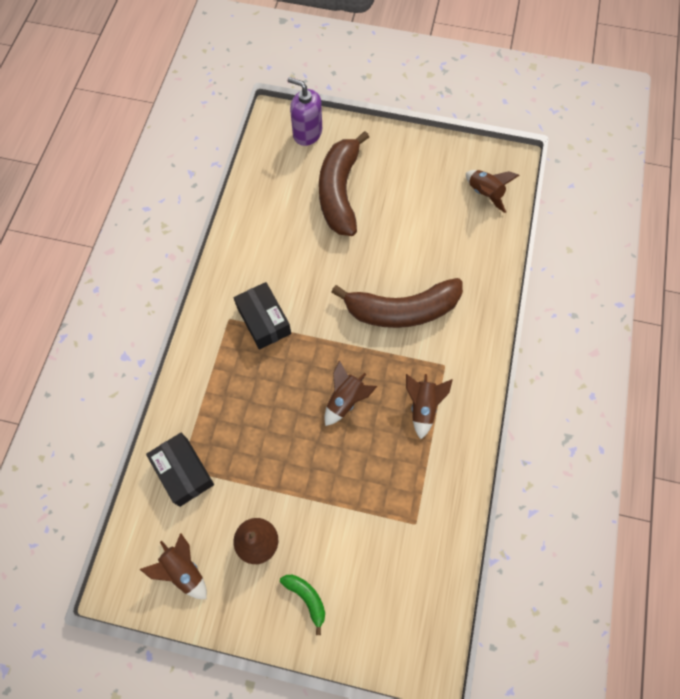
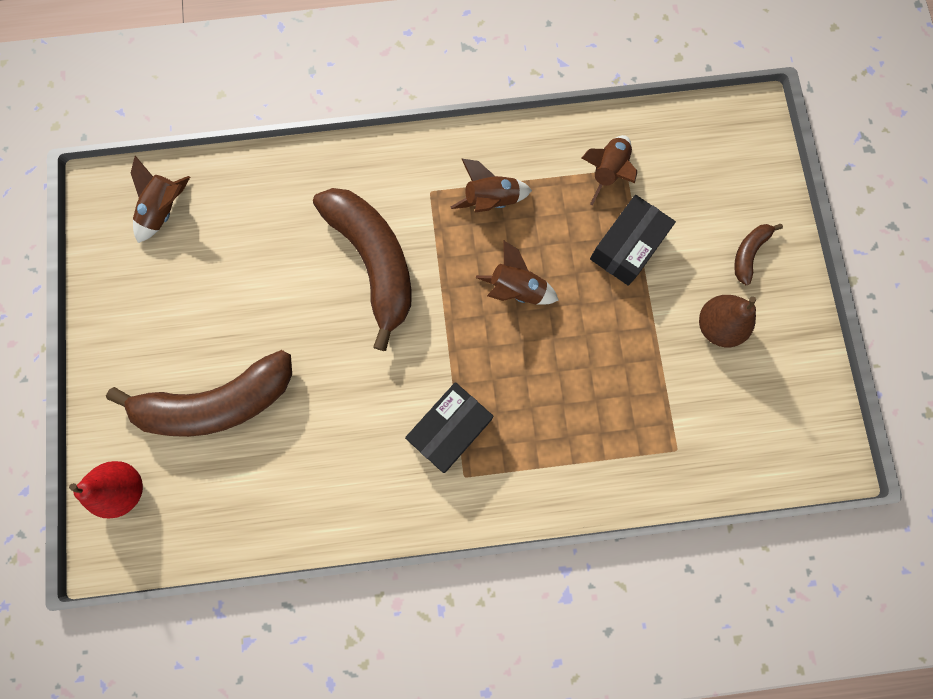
camera: 110 degrees left, 10 degrees up
brown rocket [140,533,207,599] -> brown rocket moved to [582,135,637,205]
black box [146,433,214,507] -> black box moved to [590,195,676,286]
green banana [280,575,325,635] -> brown banana [734,224,783,285]
purple soap dispenser [288,77,322,146] -> red pear [69,461,143,518]

